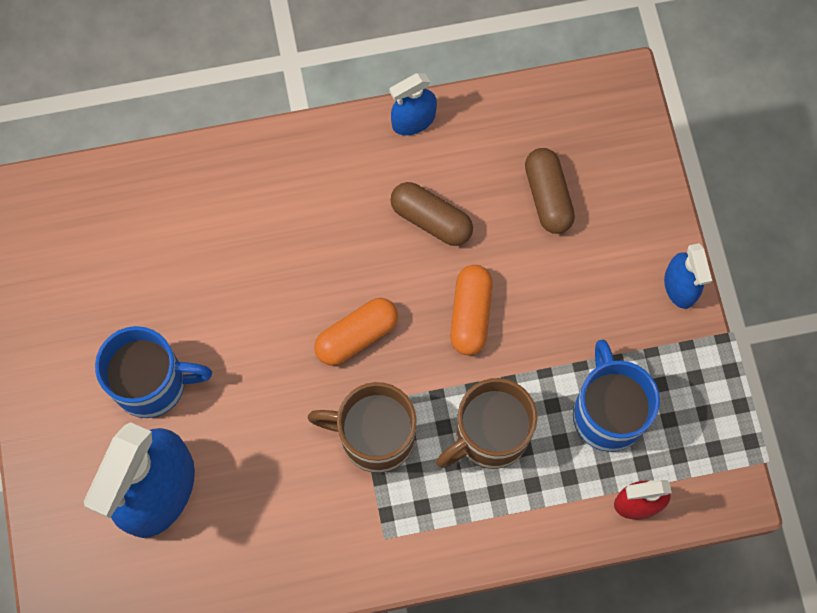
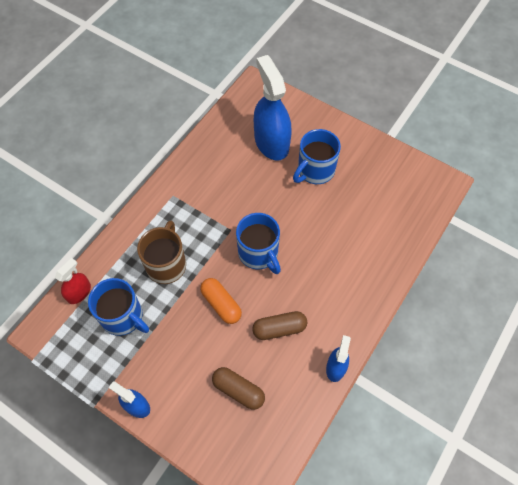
camera: 135 degrees right, 10 degrees down
brown mug [308,382,417,473] -> none
orange capsule [314,298,398,366] -> blue mug [236,213,281,274]

